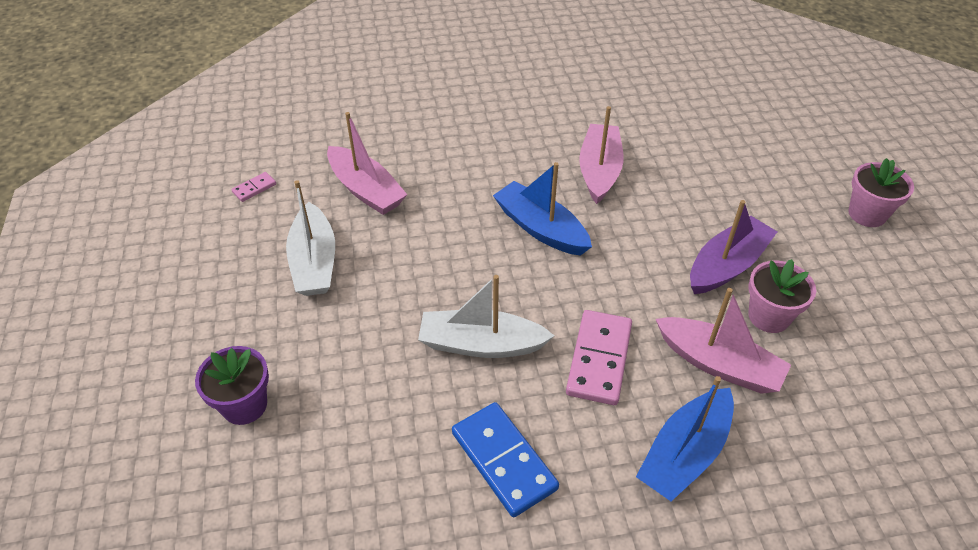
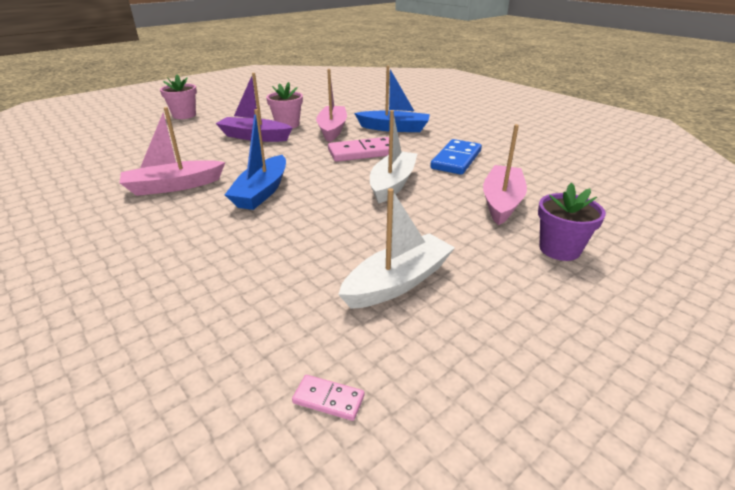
camera: 120 degrees left, 15 degrees down
pink boat [327,112,407,215] -> pink boat moved to [483,124,527,225]
white boat [418,275,555,358] -> white boat turned 135 degrees counterclockwise [370,110,417,204]

